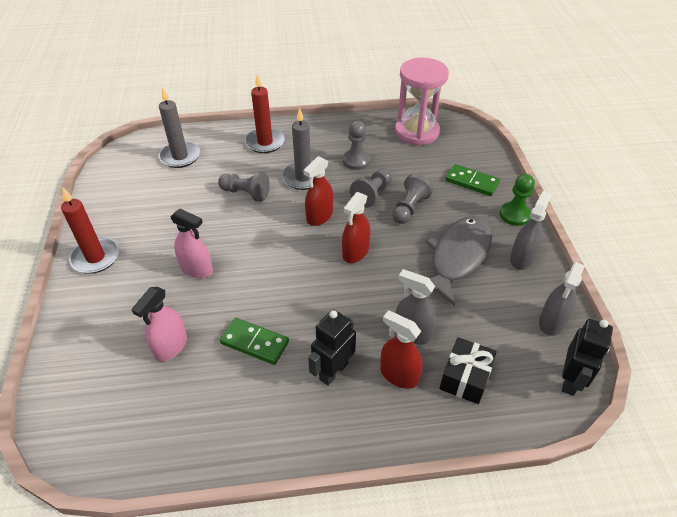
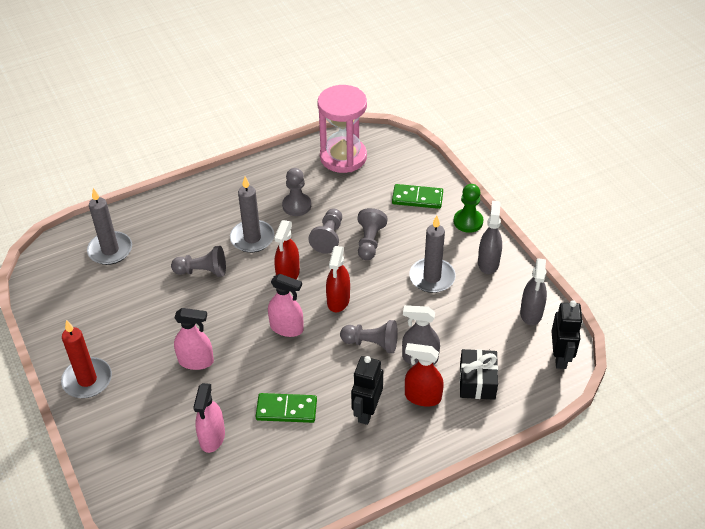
camera: 20 degrees left, 0 degrees up
red candle [245,74,285,153] -> none
grey fish [425,216,492,306] -> grey candle [409,216,456,293]
none -> pink spray bottle [268,274,304,337]
none -> grey pawn [340,320,398,353]

